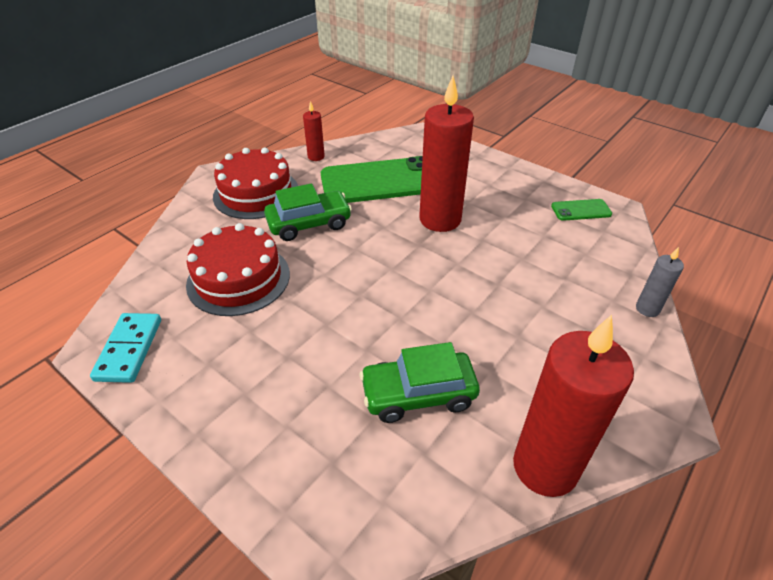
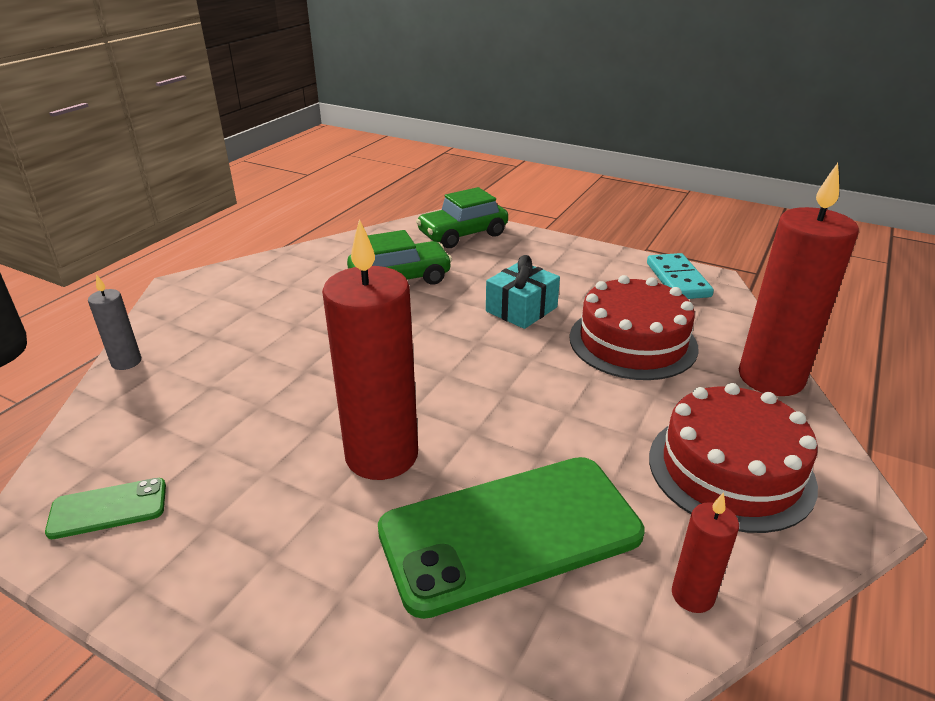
camera: 170 degrees right, 10 degrees down
green car [264,183,352,241] -> green car moved to [416,187,508,248]
red candle [513,315,634,497] -> red candle moved to [739,163,859,396]
none -> turquoise gift [486,255,560,329]

